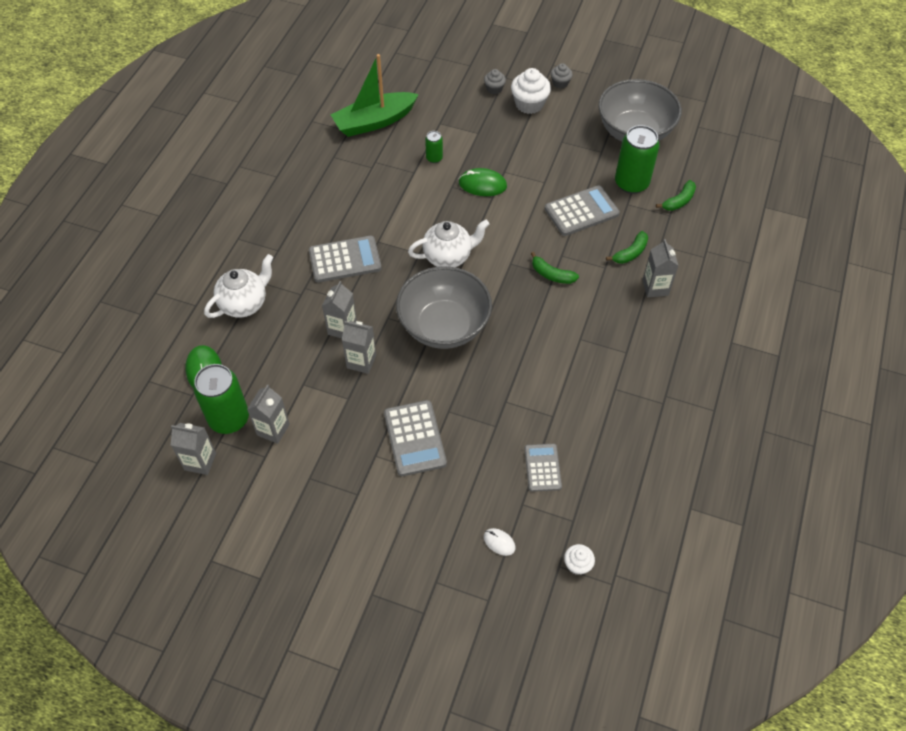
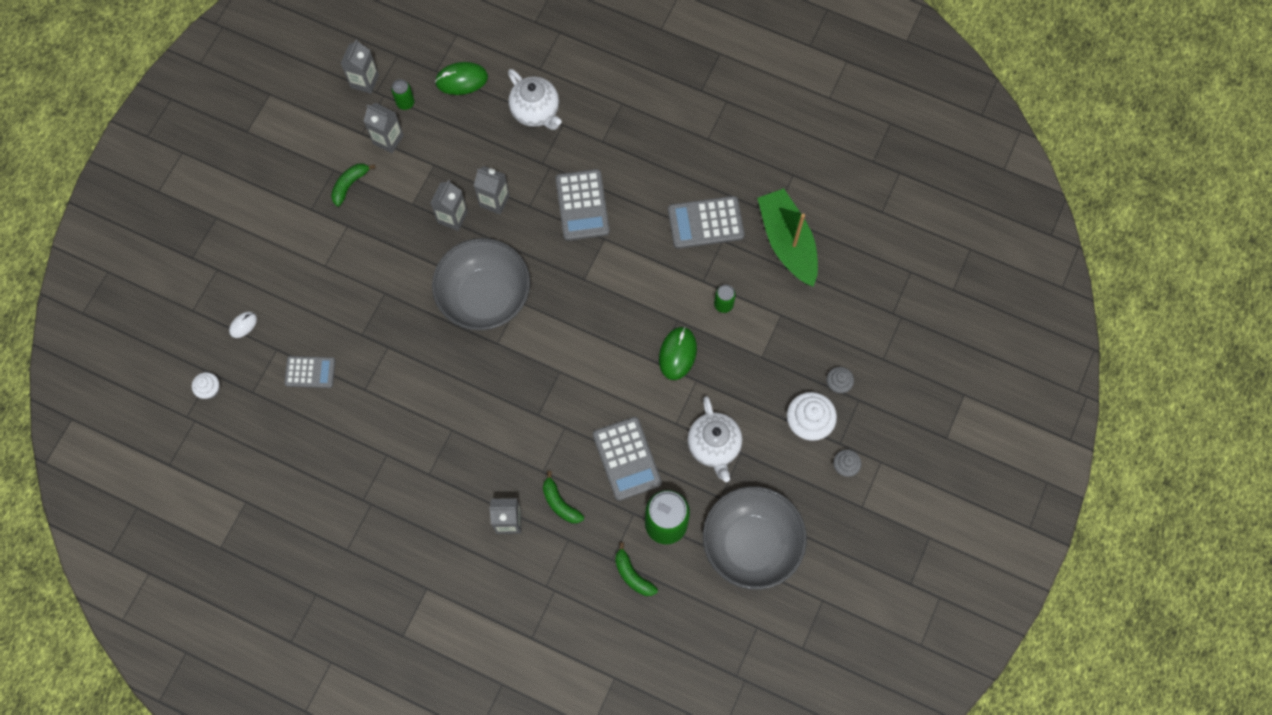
camera: 95 degrees right, 15 degrees up
green can [193,364,249,434] -> green can [391,79,415,110], size x0.49
grey calculator [384,400,447,476] -> grey calculator moved to [668,196,745,249]
white teapot [408,220,489,267] -> white teapot moved to [687,396,742,482]
green banana [531,252,579,284] -> green banana moved to [331,163,376,207]

